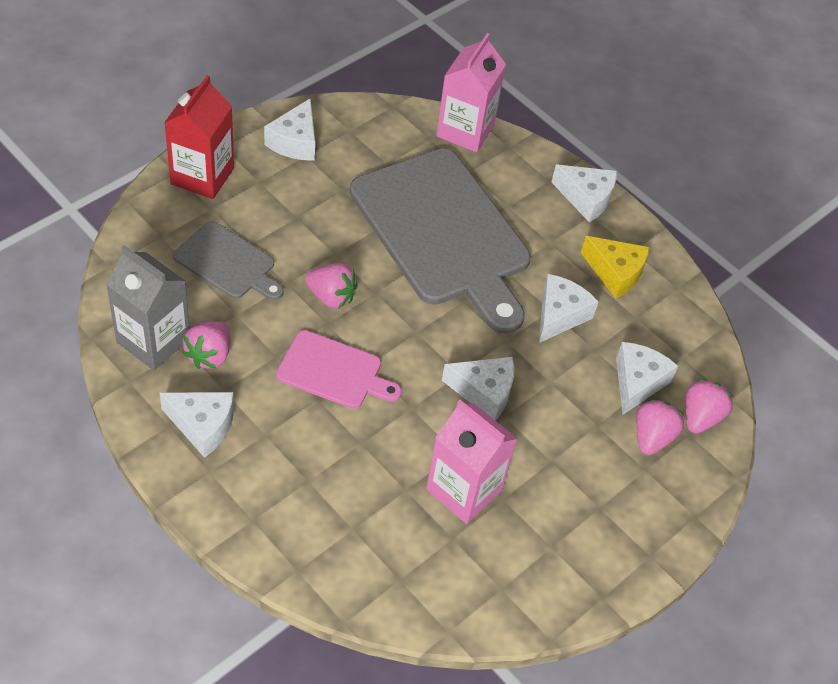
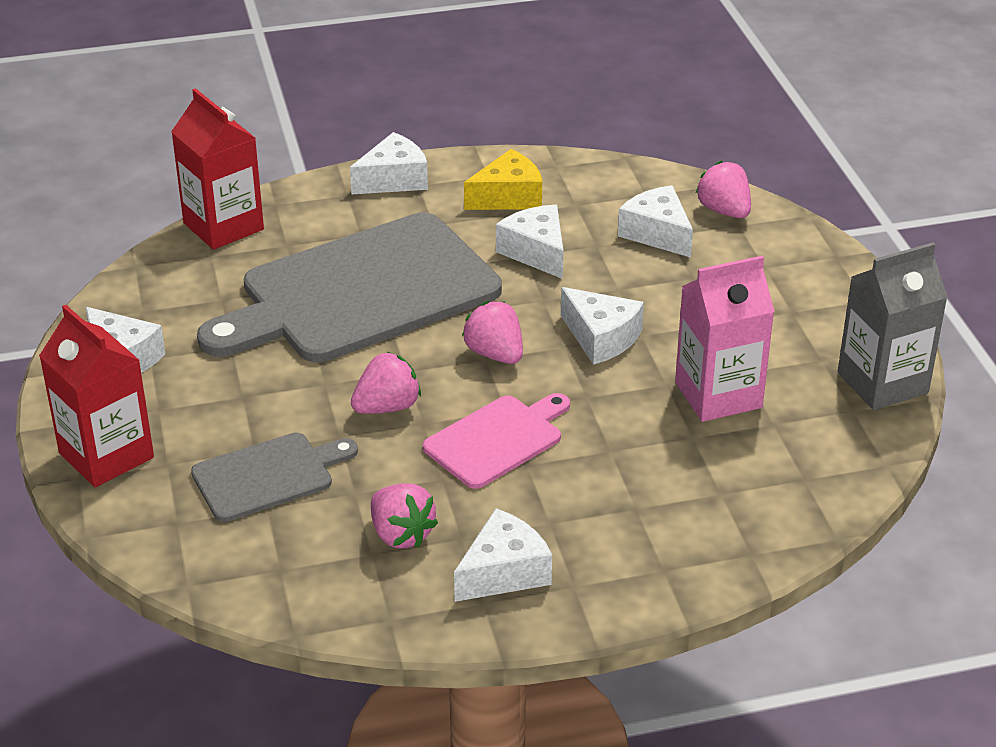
camera: 55 degrees left, 15 degrees down
grey carton [106,245,190,370] -> grey carton moved to [838,243,948,410]
grey cutting board [350,149,531,334] -> grey cutting board turned 150 degrees clockwise [197,212,502,362]
pink carton [436,33,506,152] -> red carton [171,88,264,250]
white cheese [442,357,514,421] -> white cheese turned 90 degrees clockwise [561,287,644,365]
pink strawberry [636,399,684,455] -> pink strawberry moved to [462,301,523,364]

